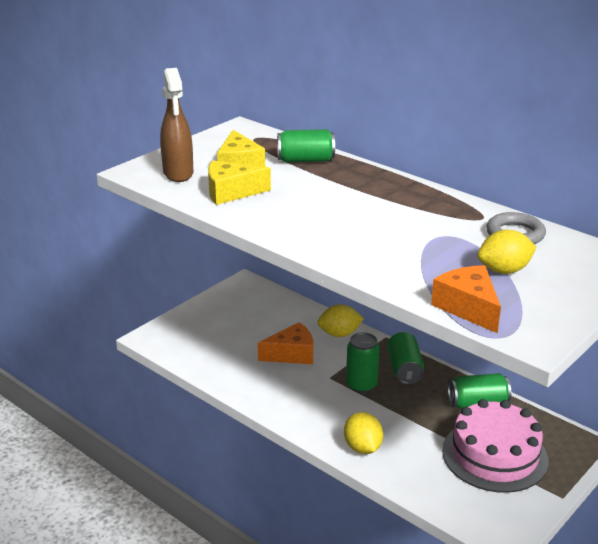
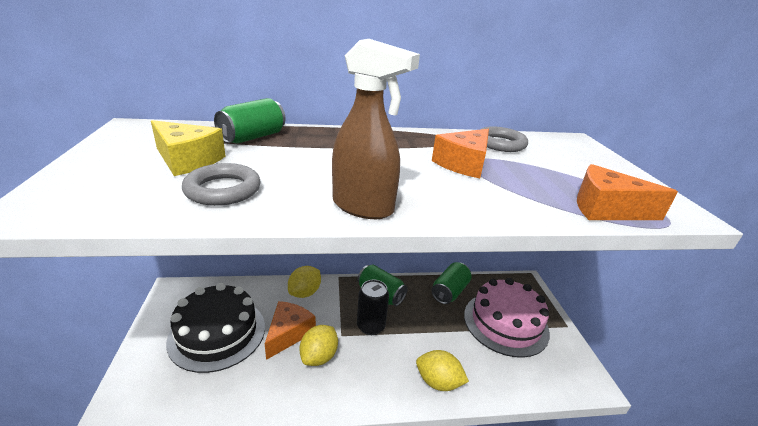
camera: 50 degrees left, 0 degrees up
brown spray bottle [160,68,193,182] -> brown spray bottle moved to [332,39,420,219]
yellow cheese [208,160,271,205] -> grey ring [182,163,261,206]
green can [346,332,380,393] -> black can [357,280,389,335]
yellow lemon [477,230,537,274] -> yellow lemon moved to [300,325,338,366]
none -> black cake [166,283,265,373]
none -> orange cheese [432,129,489,178]

